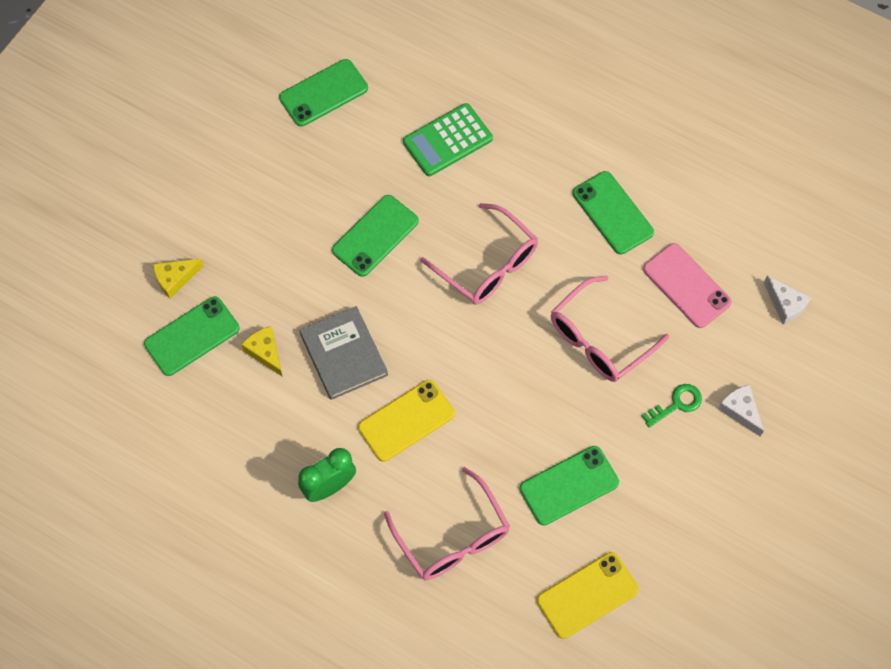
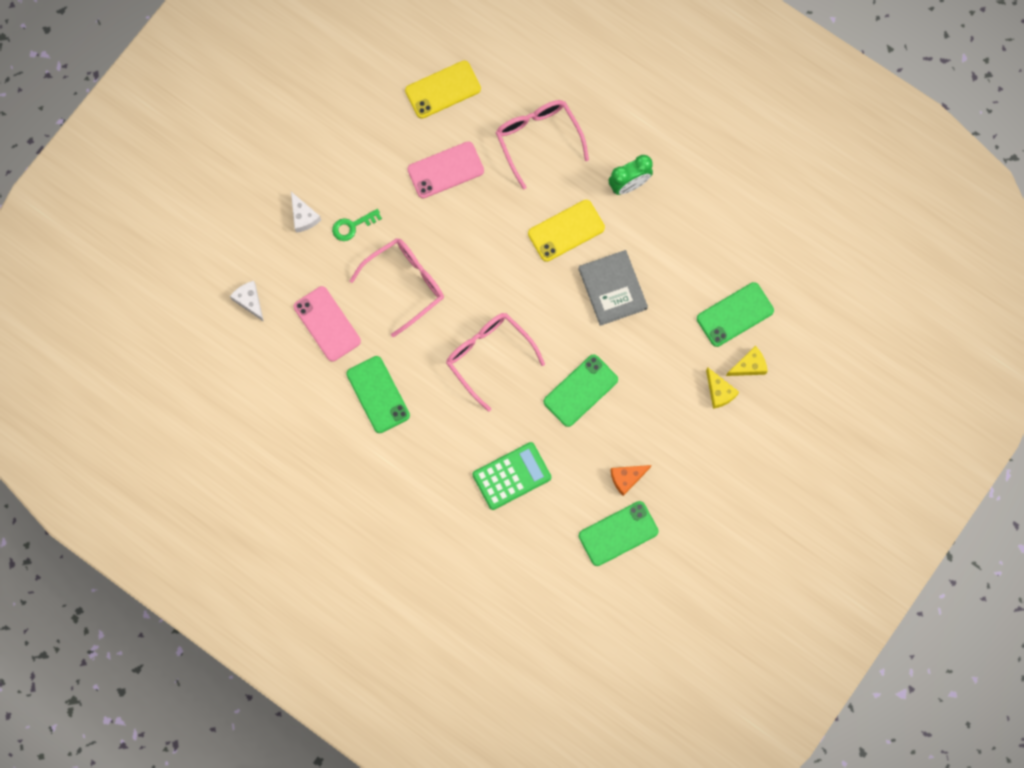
camera: 175 degrees left, 10 degrees up
yellow cheese [241,326,283,377] -> yellow cheese moved to [706,367,739,409]
green phone [520,446,619,526] -> pink phone [407,142,484,198]
none -> orange cheese [610,465,652,496]

